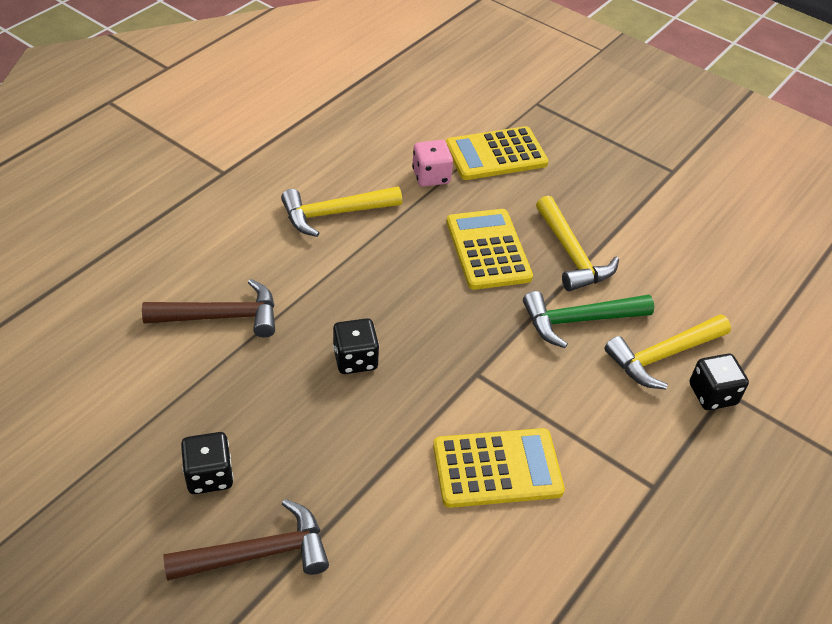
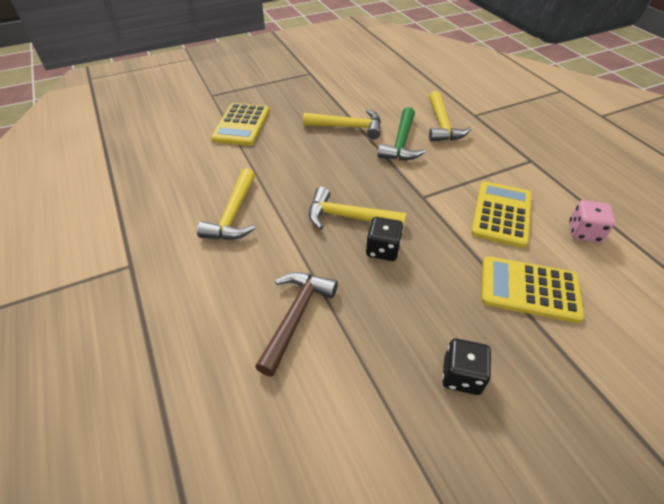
camera: 60 degrees left, 0 degrees up
brown hammer [163,499,329,581] -> none
pink dice [412,140,453,187] -> pink dice moved to [569,200,615,243]
yellow calculator [447,209,533,290] -> yellow calculator moved to [481,256,584,323]
black dice [690,354,749,410] -> none
none -> yellow hammer [309,187,406,229]

